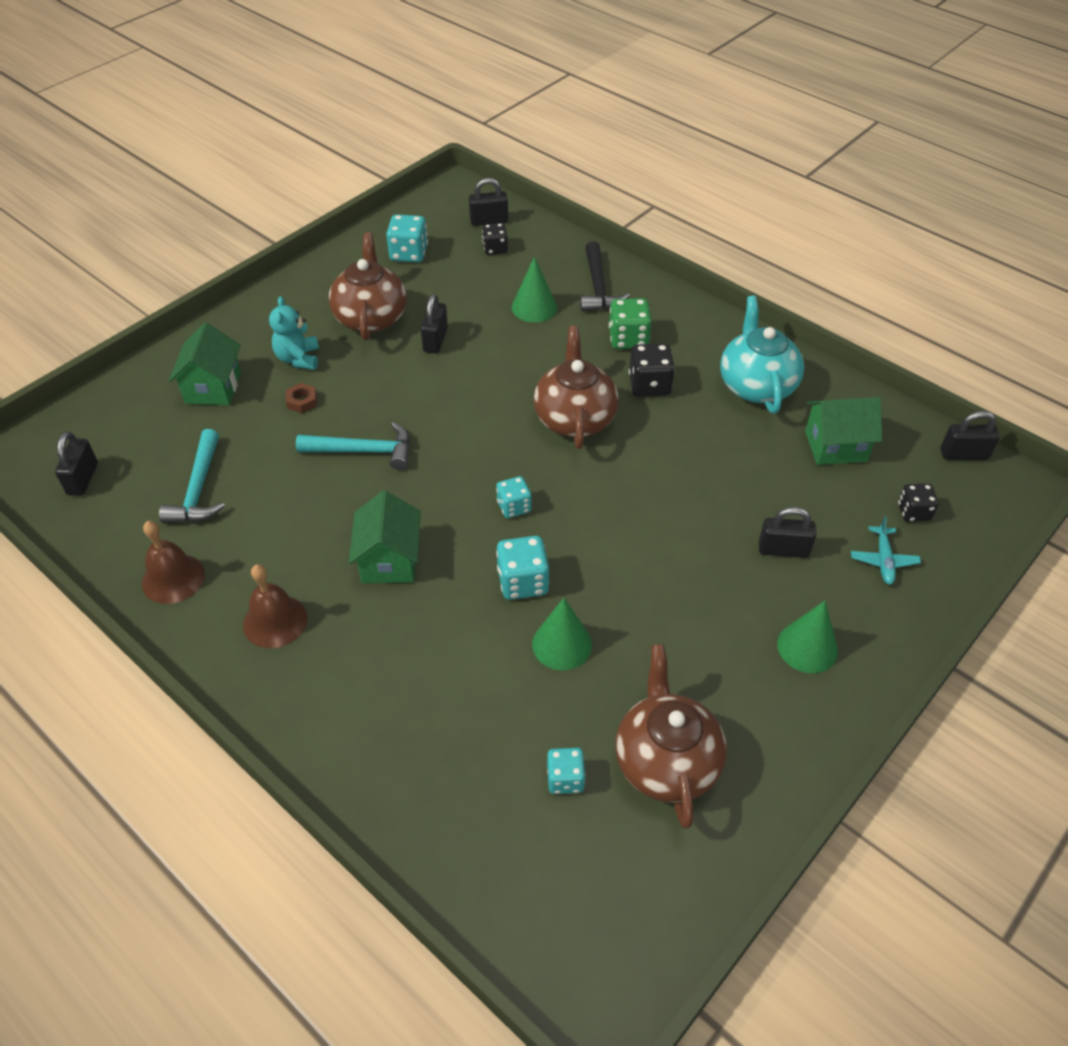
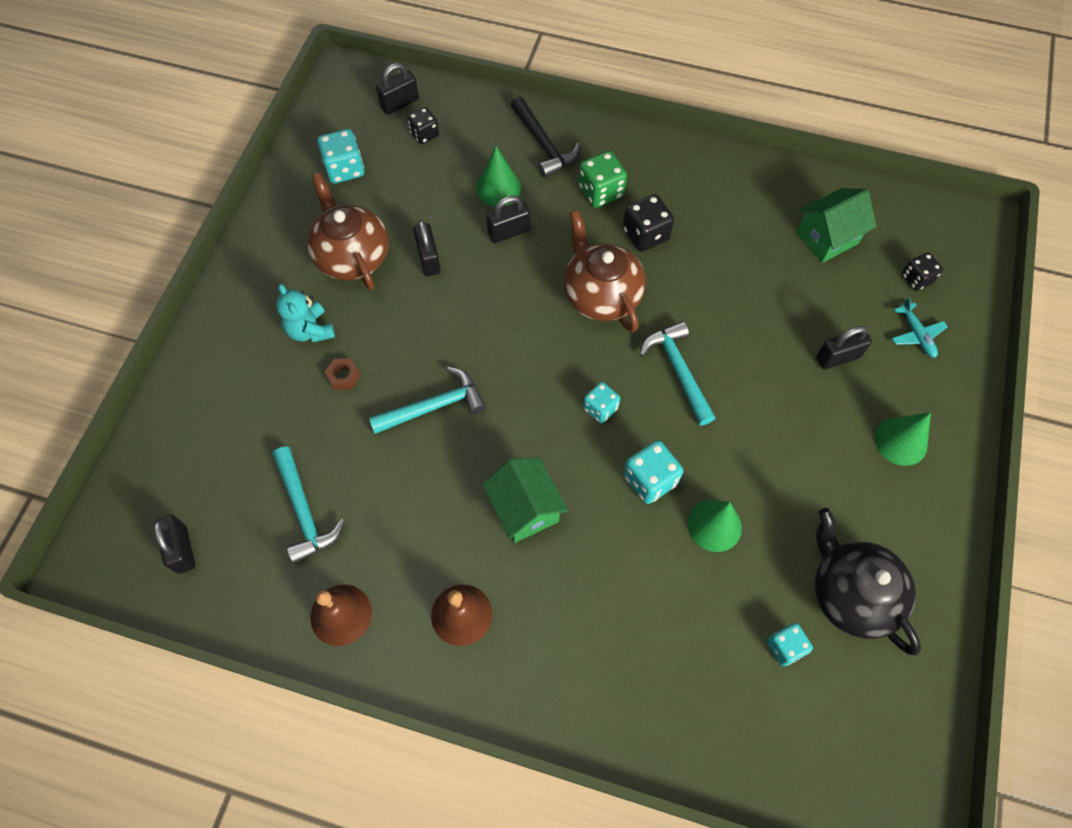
camera: 25 degrees left, 15 degrees up
green house [169,322,241,405] -> none
brown teapot [615,644,727,829] -> black teapot [815,508,921,655]
turquoise teapot [720,296,804,413] -> none
black padlock [941,411,1000,460] -> black padlock moved to [486,196,530,243]
none -> turquoise hammer [639,321,715,425]

